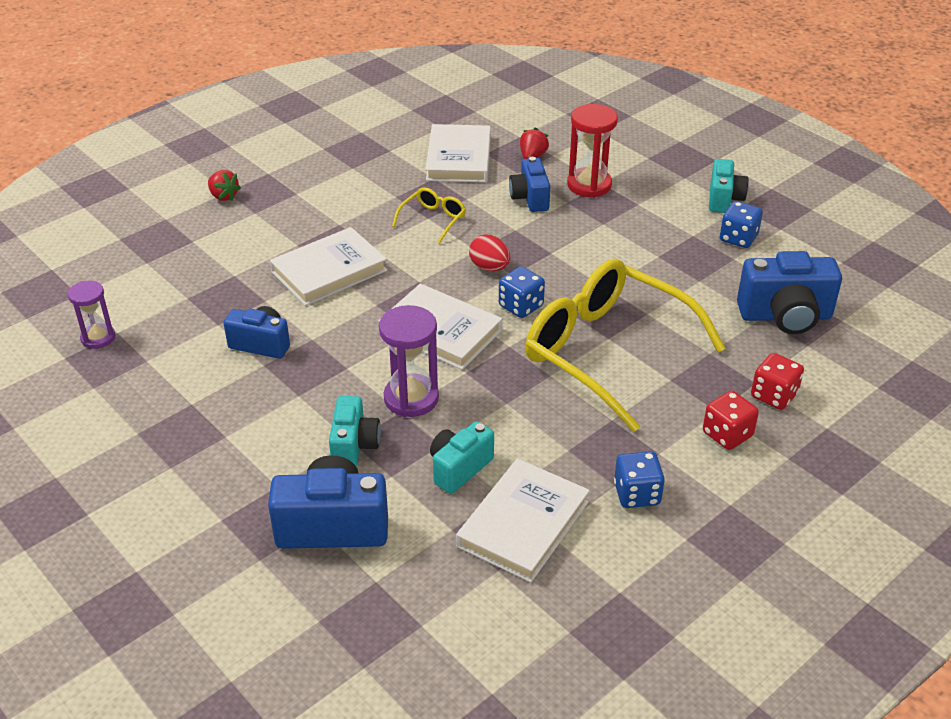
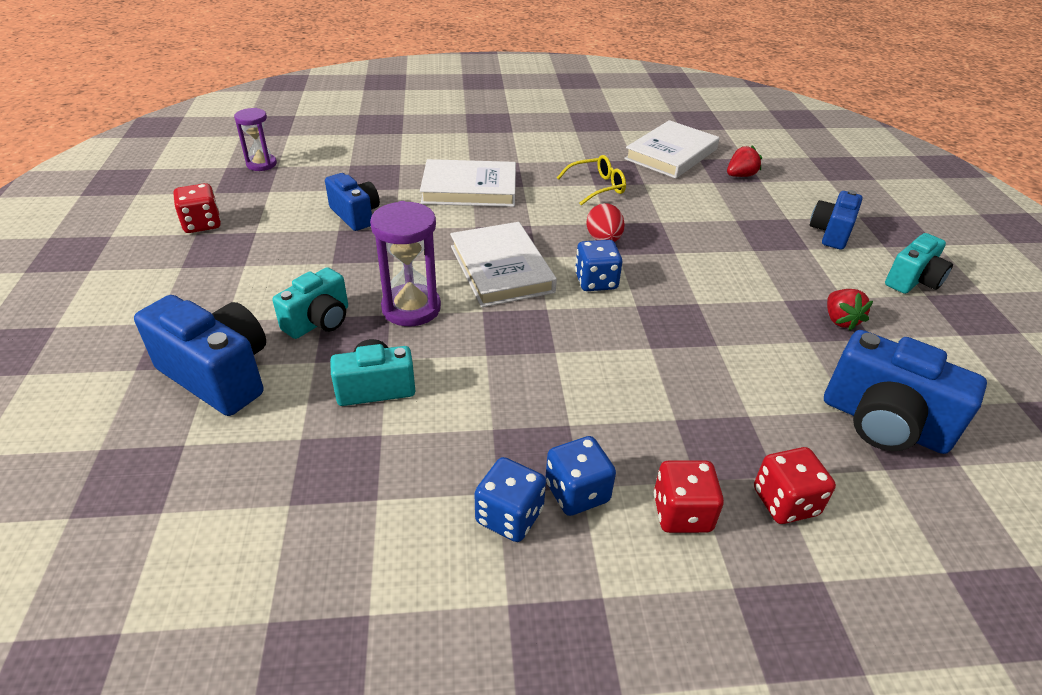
camera: 35 degrees right, 0 degrees up
red strawberry [208,170,241,201] -> red strawberry moved to [827,289,873,331]
white book [456,458,590,583] -> none
blue camera [509,157,550,212] -> blue camera moved to [810,190,863,250]
yellow glasses [525,259,726,432] -> none
red hourglass [567,104,618,198] -> none
blue dice [720,201,763,248] -> blue dice moved to [545,436,616,516]
none -> red dice [174,183,221,233]

